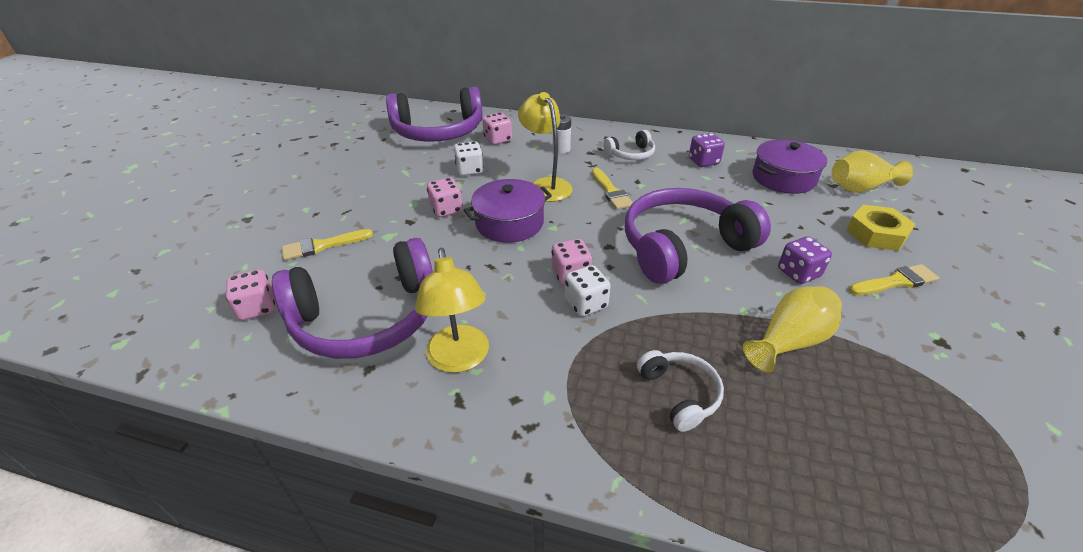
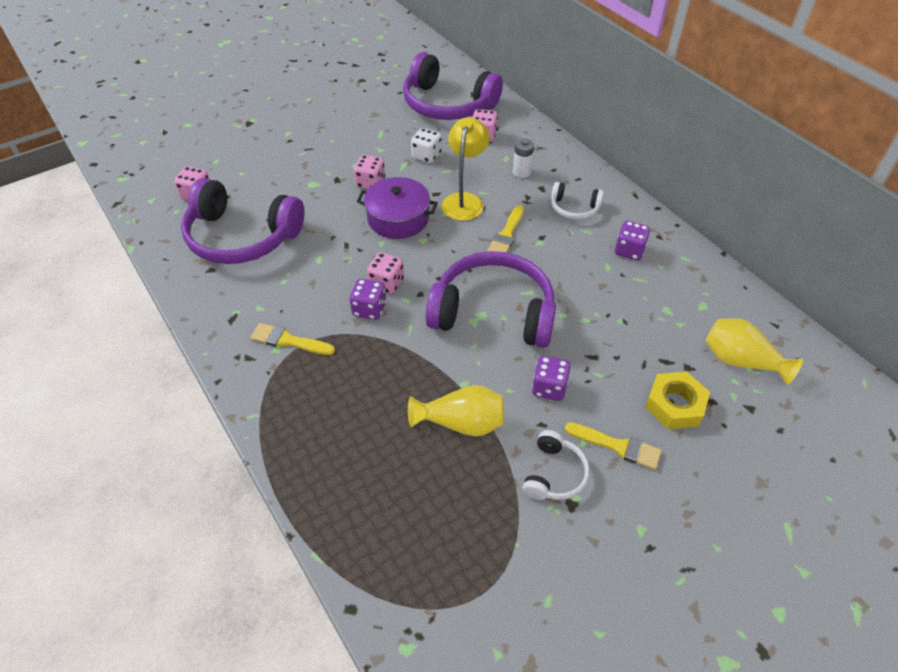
camera: 40 degrees right, 10 degrees up
yellow brush [282,229,373,260] -> yellow brush moved to [250,323,335,355]
yellow lamp [415,248,489,373] -> none
white dice [564,265,611,317] -> purple dice [350,279,386,320]
white headphones [637,350,724,432] -> white headphones moved to [522,430,590,500]
purple pot [753,139,827,194] -> none

